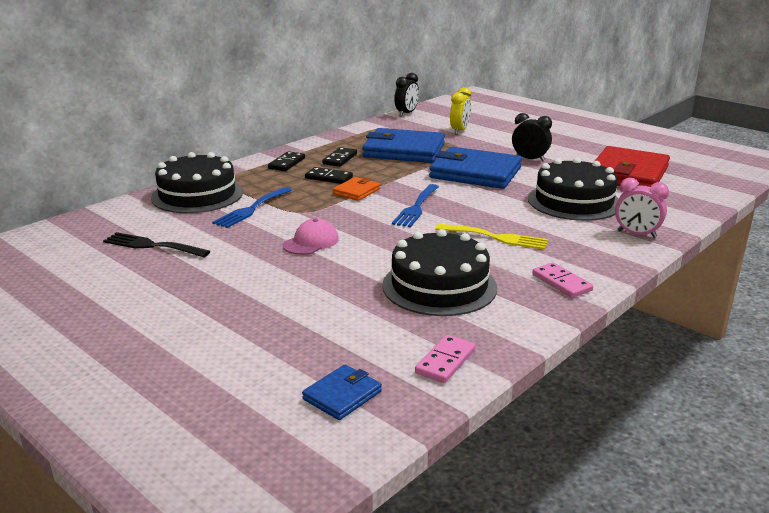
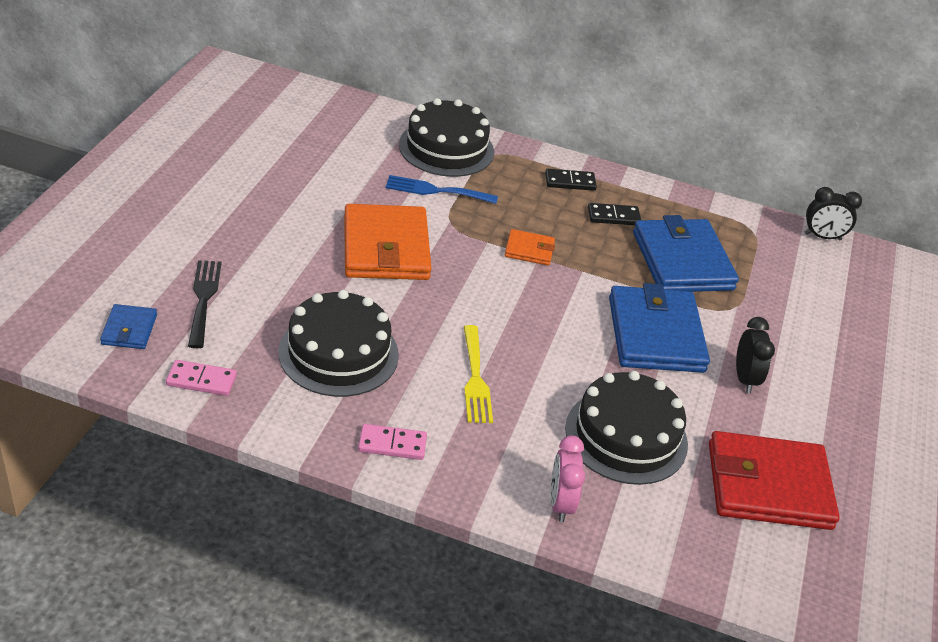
camera: 60 degrees right, 15 degrees up
black fork [103,232,210,257] -> black fork moved to [188,260,222,348]
pink cap [283,218,339,255] -> orange wallet [344,204,431,280]
blue wallet [302,365,382,420] -> blue wallet turned 75 degrees clockwise [100,304,157,349]
black domino [305,167,353,184] -> none
blue fork [392,184,439,227] -> none
yellow clock [450,87,471,135] -> none
pink domino [532,262,593,298] -> pink domino turned 60 degrees clockwise [358,424,427,460]

